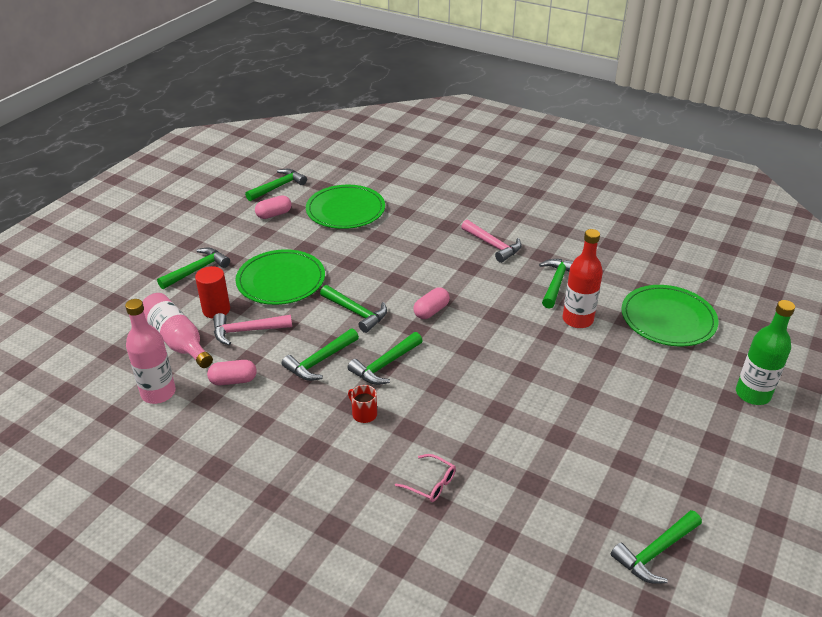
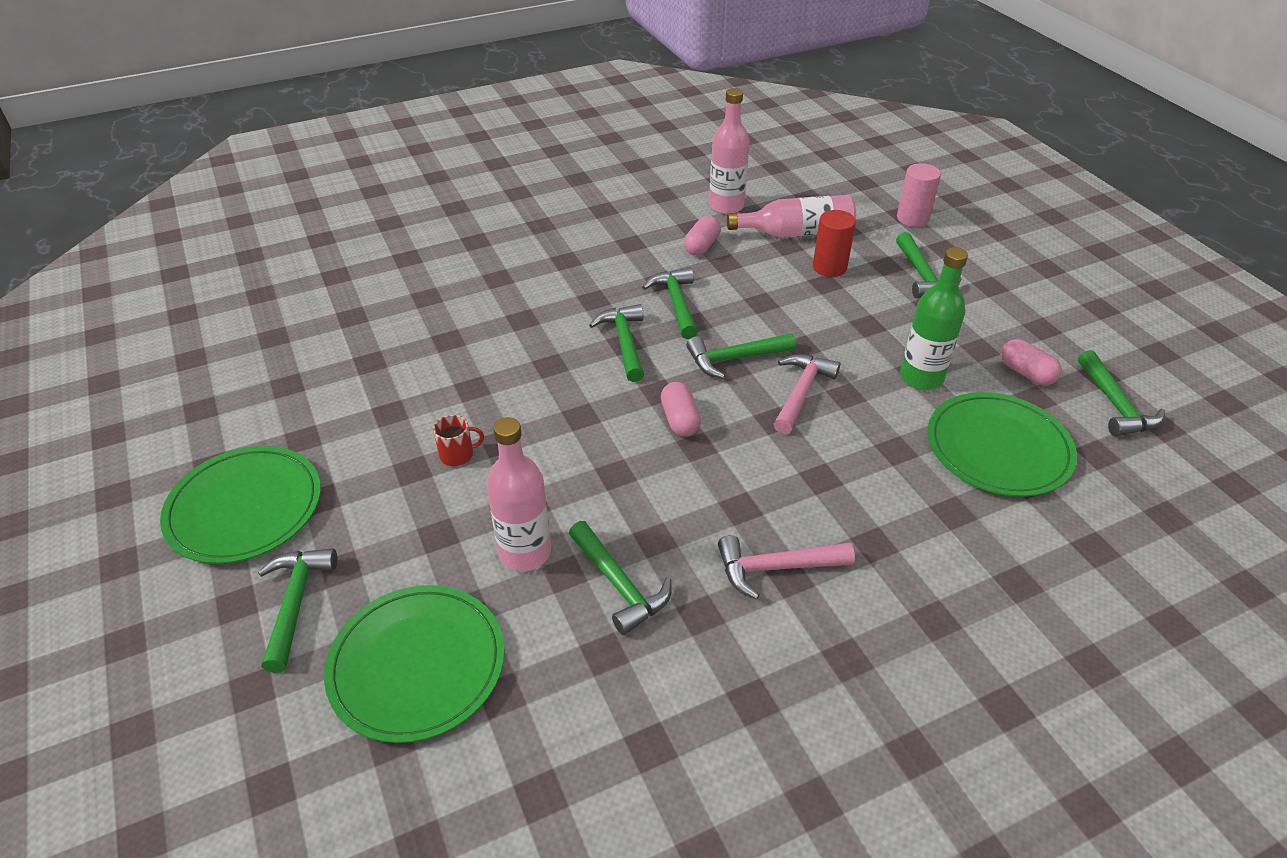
camera: 125 degrees right, 5 degrees up
pink hammer [213,313,292,345] -> pink hammer moved to [774,354,840,434]
green plate [236,249,325,305] -> green plate moved to [160,446,321,564]
pink capsule [255,195,291,219] -> pink capsule turned 45 degrees counterclockwise [1001,339,1062,386]
red mug [348,385,377,423] -> red mug moved to [433,415,484,466]
pink glasses [395,454,456,502] -> none
red bottle [563,229,603,328] -> pink bottle [486,417,551,571]
green hammer [611,510,702,584] -> green hammer moved to [258,548,337,673]
green bottle [736,300,795,405] -> green bottle moved to [900,247,968,390]
none -> pink cylinder [897,163,941,227]

